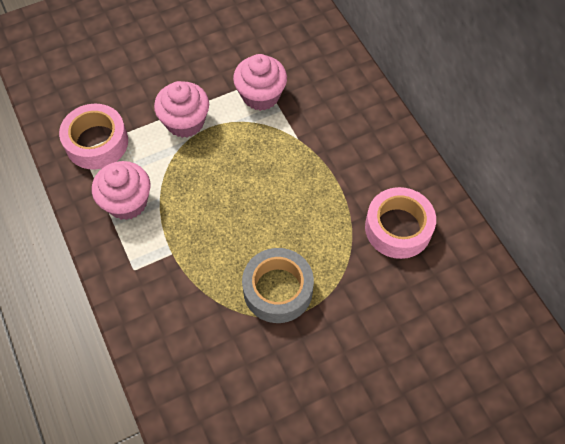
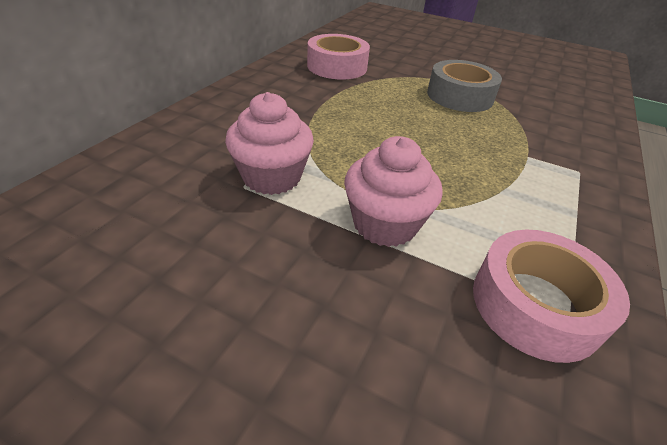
camera: 130 degrees left, 20 degrees down
pink cupcake [92,161,151,220] -> none

